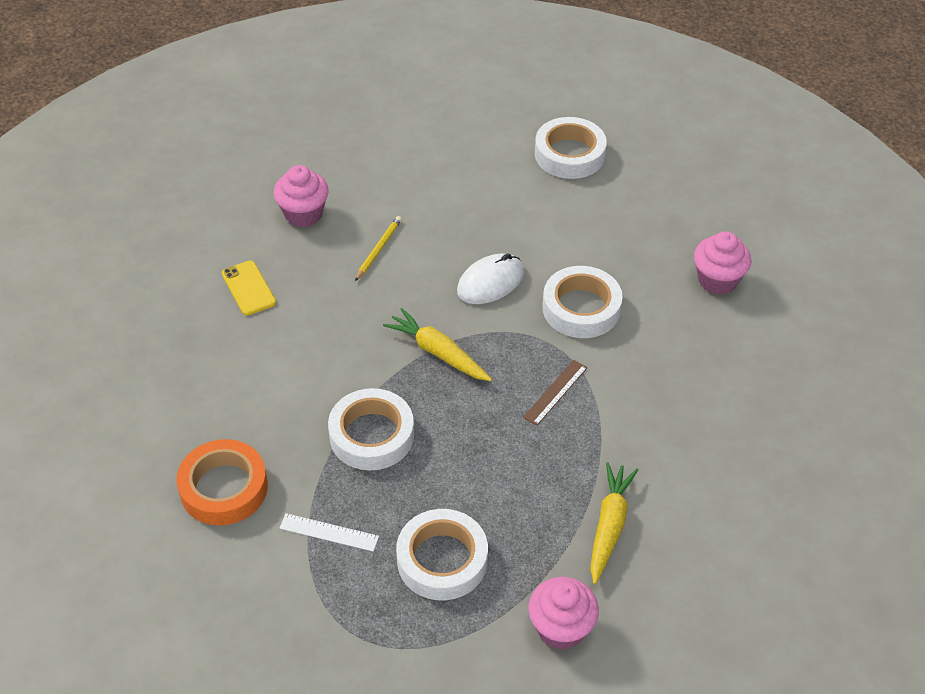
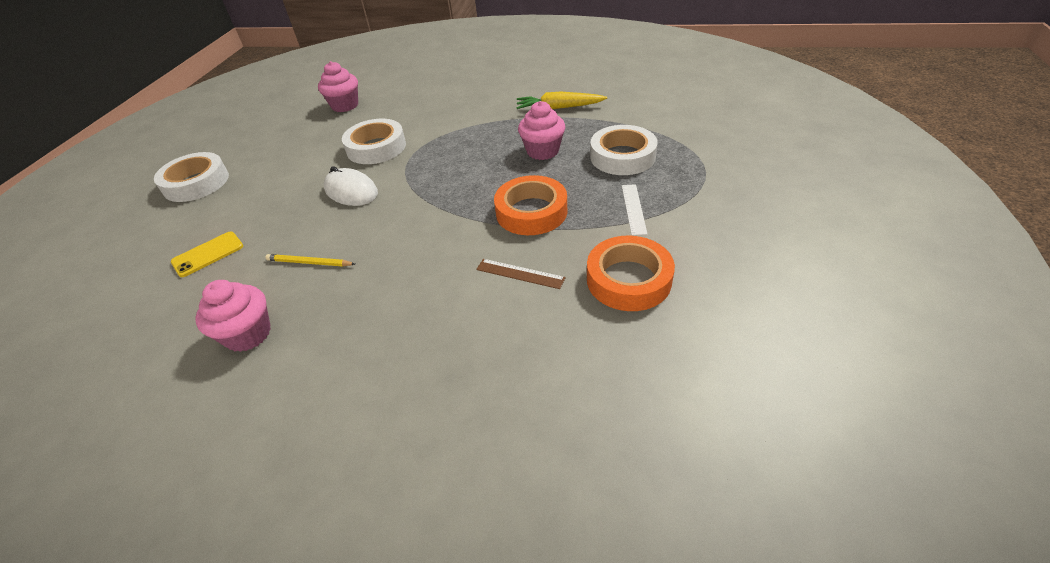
camera: 100 degrees left, 5 degrees down
yellow phone [222,260,276,316] -> yellow phone moved to [171,232,243,277]
white tape [328,388,414,470] -> orange tape [494,175,567,235]
yellow carrot [383,308,492,381] -> none
brown ruler [523,360,587,426] -> brown ruler moved to [476,259,566,289]
pink cupcake [528,577,599,650] -> pink cupcake moved to [518,101,565,160]

